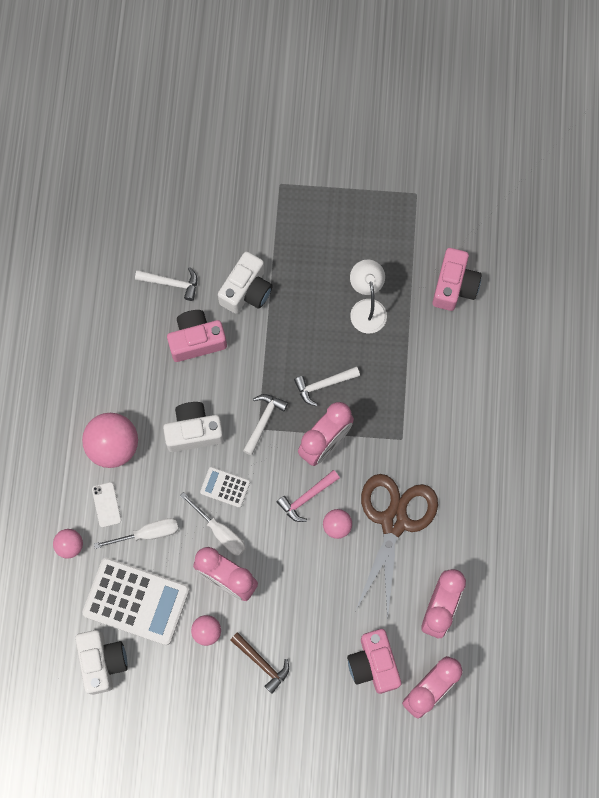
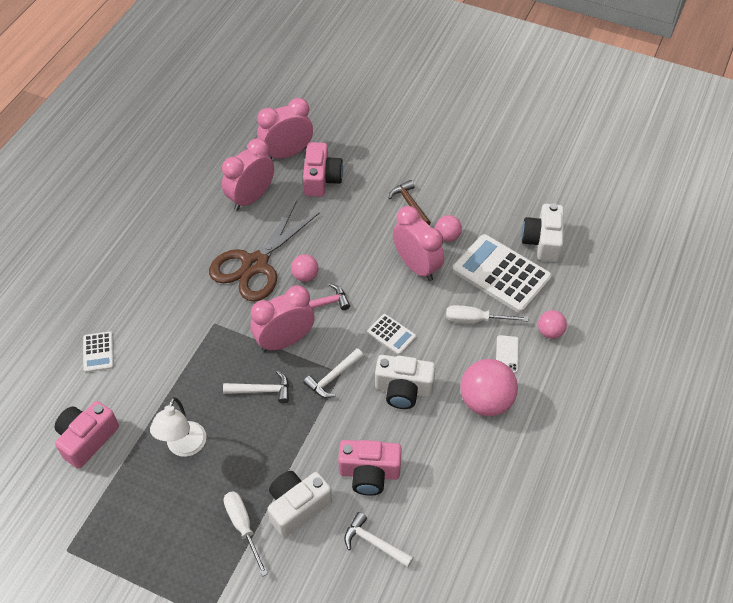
camera: 160 degrees left, 20 degrees down
white screwdriver [180,492,246,556] -> white screwdriver moved to [224,491,268,577]
none -> white calculator [83,331,114,372]

